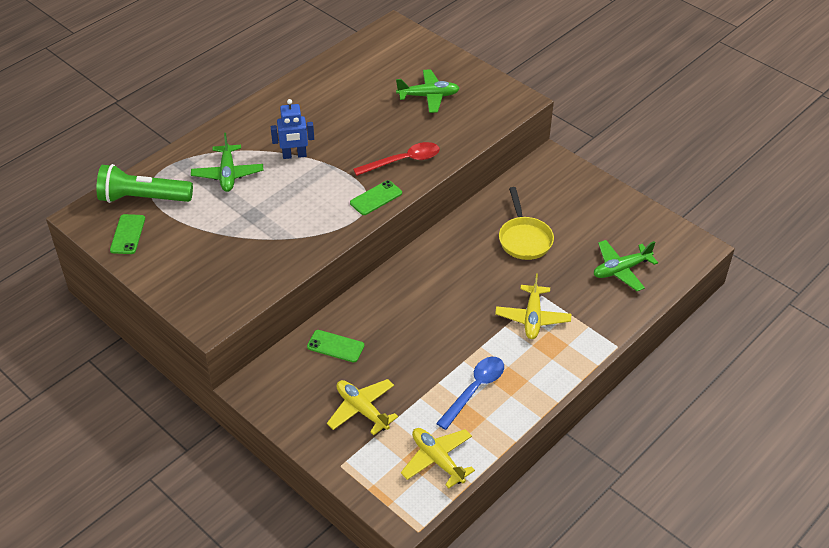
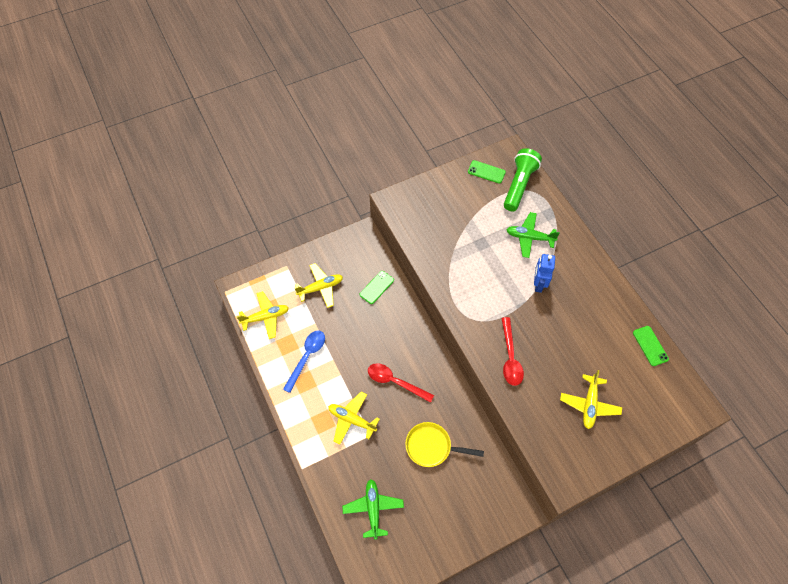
camera: 110 degrees right, 15 degrees up
green phone [350,180,402,215] -> green phone moved to [633,326,669,366]
green plane [396,69,460,113] -> yellow plane [560,370,622,429]
blue spoon [436,357,504,430] -> blue spoon turned 120 degrees counterclockwise [283,330,325,393]
none -> red spoon [368,363,434,403]

